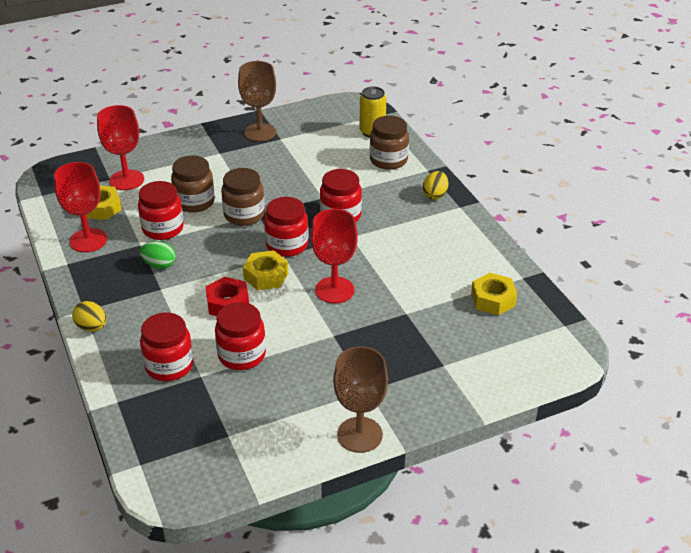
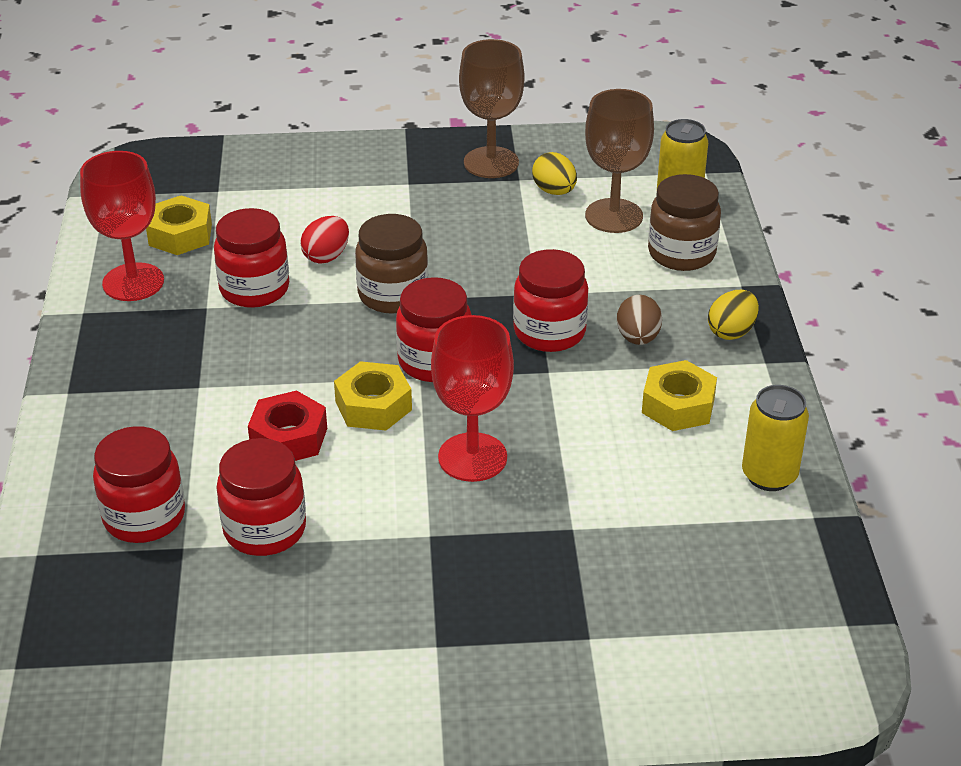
camera: 20 degrees right, 0 degrees up
yellow egg [72,301,106,331] -> yellow egg moved to [532,152,577,195]
red goblet [97,105,144,190] -> none
green egg [140,241,176,269] -> none
brown jar [171,155,215,213] -> red egg [300,216,349,263]
brown goblet [333,346,388,453] -> brown goblet moved to [585,89,654,233]
yellow nut [471,273,517,315] -> yellow nut moved to [642,360,717,431]
none -> brown egg [617,295,662,345]
none -> yellow can [742,385,809,491]

